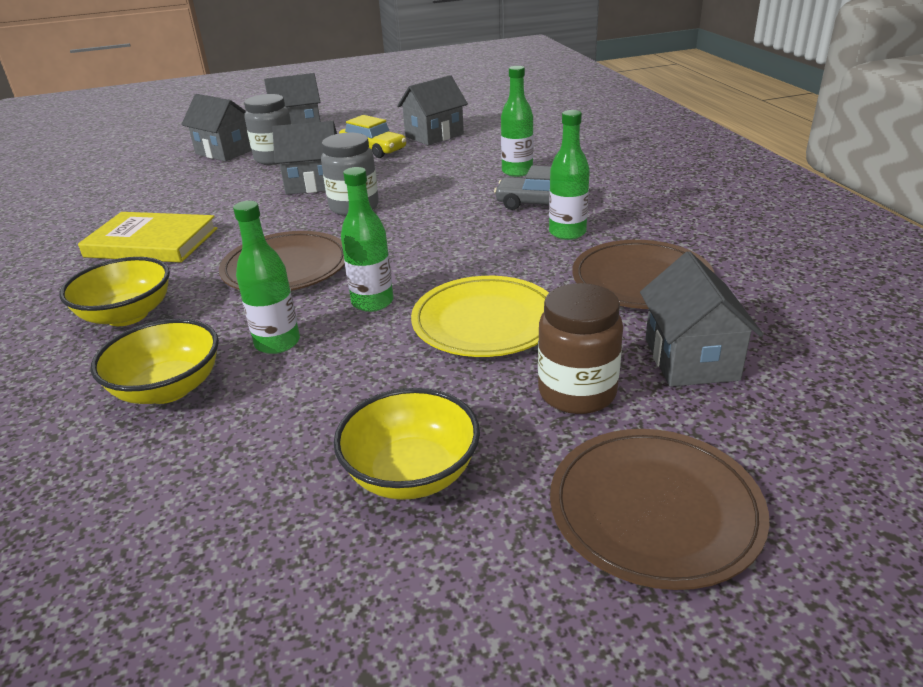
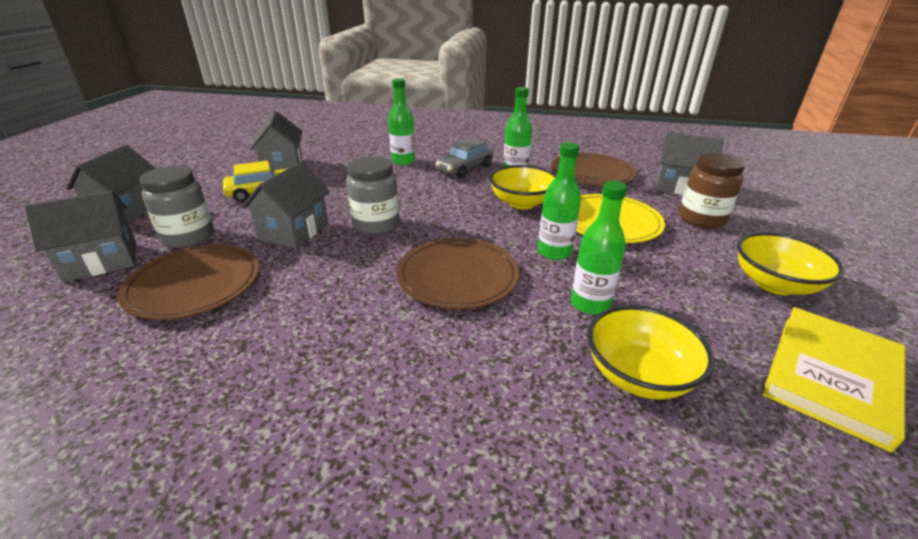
camera: 65 degrees left, 0 degrees up
yellow bowl [59,257,170,326] -> yellow bowl moved to [489,165,556,209]
yellow book [78,212,218,263] -> yellow book moved to [762,307,906,452]
brown plate [550,429,770,590] -> brown plate moved to [118,244,259,320]

